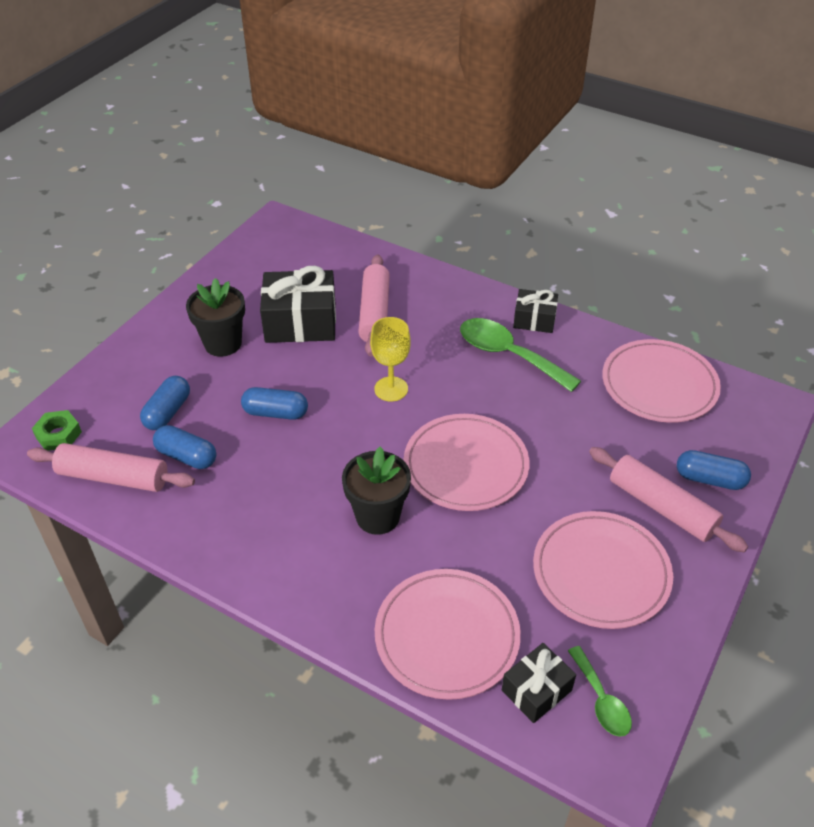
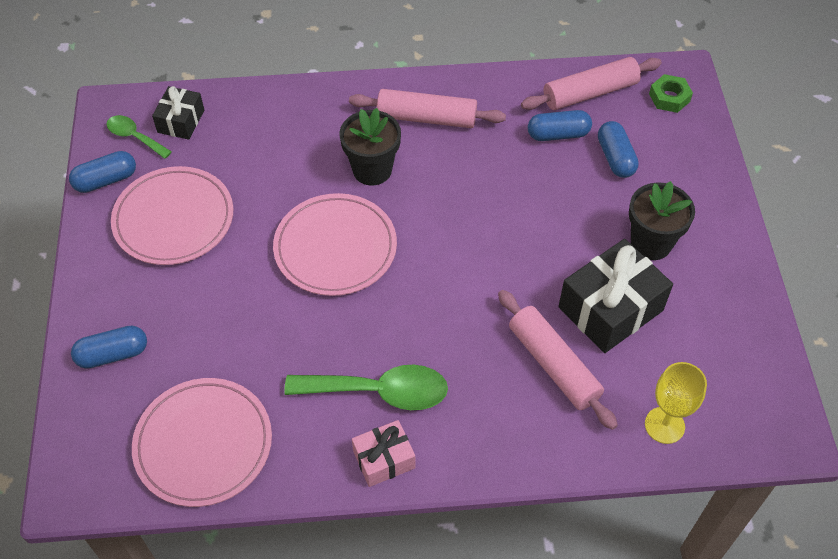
camera: 145 degrees right, 10 degrees up
blue capsule [241,387,308,420] -> blue capsule moved to [69,151,136,193]
yellow goblet [370,317,411,402] -> yellow goblet moved to [645,362,707,444]
pink plate [375,569,521,700] -> none
black gift [513,289,558,333] -> pink gift [352,420,415,487]
pink rolling pin [589,447,748,552] -> pink rolling pin moved to [349,89,506,128]

